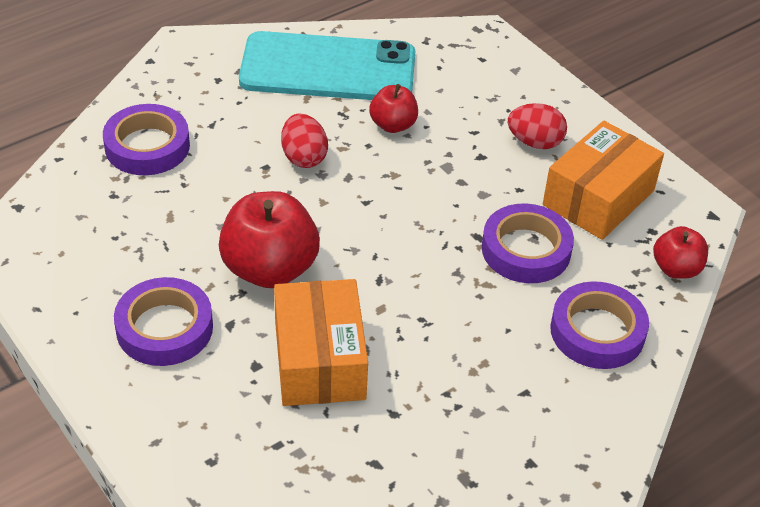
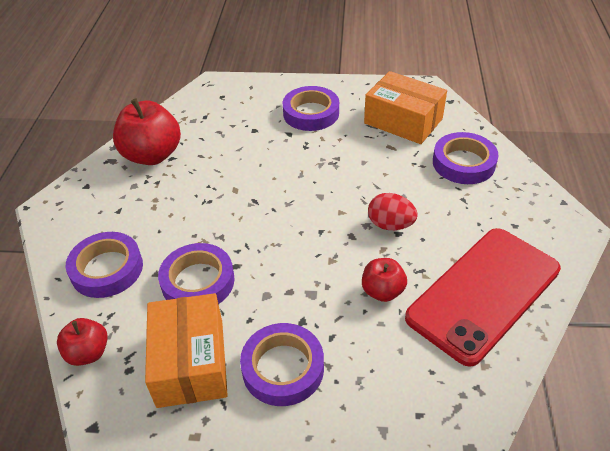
camera: 135 degrees right, 0 degrees up
red apple [219,191,320,288] -> red apple moved to [113,98,181,165]
turquoise phone [239,31,415,100] -> red phone [405,228,561,367]
orange box [274,279,368,406] -> orange box moved to [364,71,447,144]
red egg [508,103,567,149] -> purple tape [240,323,324,406]

